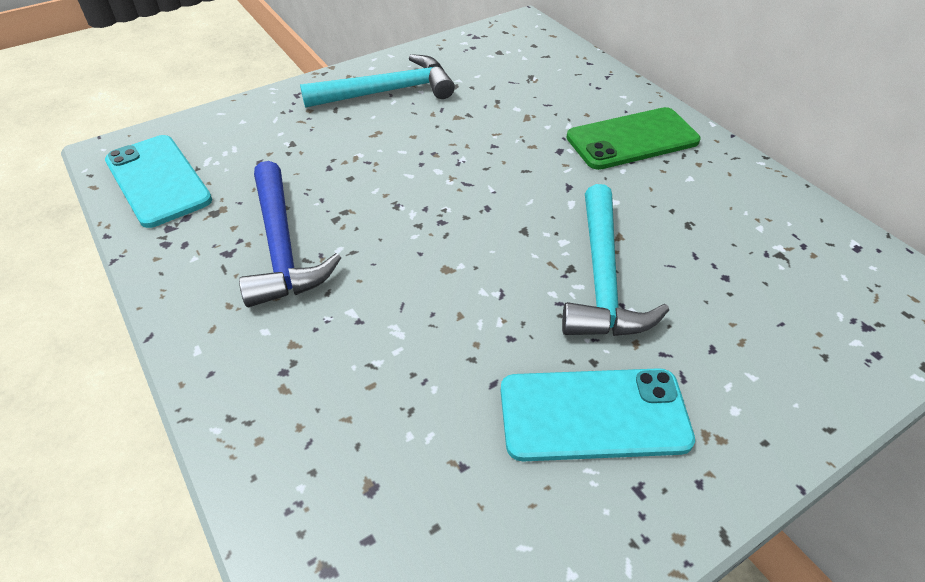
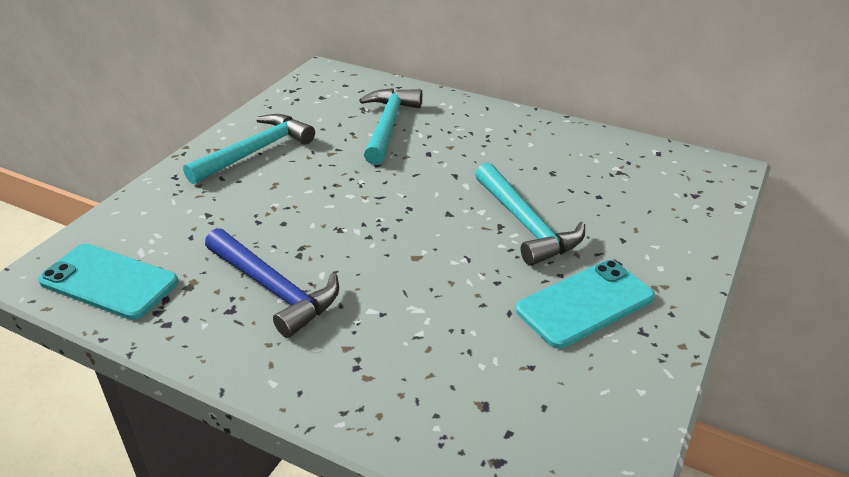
camera: 30 degrees left, 10 degrees down
green phone [566,107,701,170] -> none
none -> turquoise hammer [359,88,422,165]

